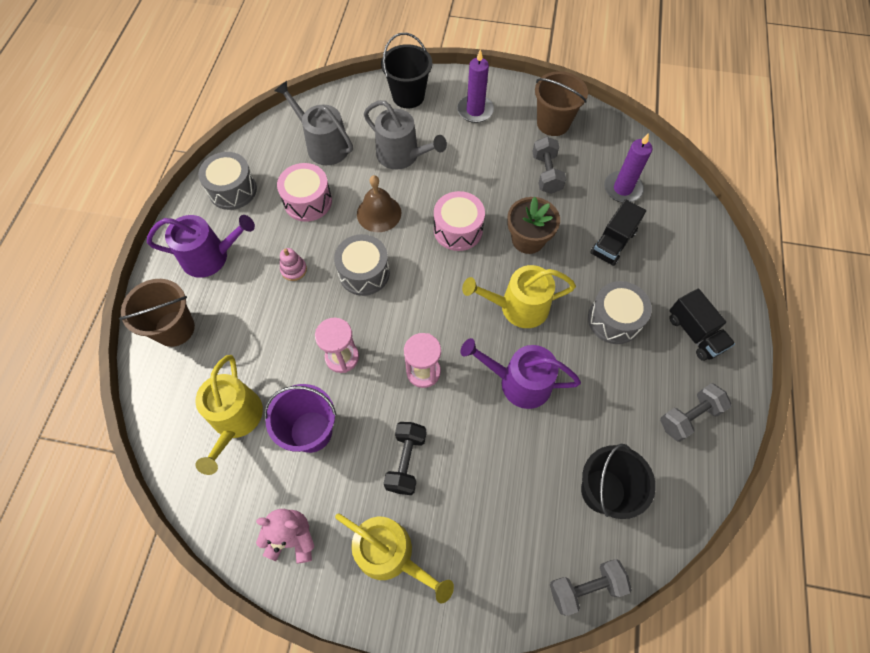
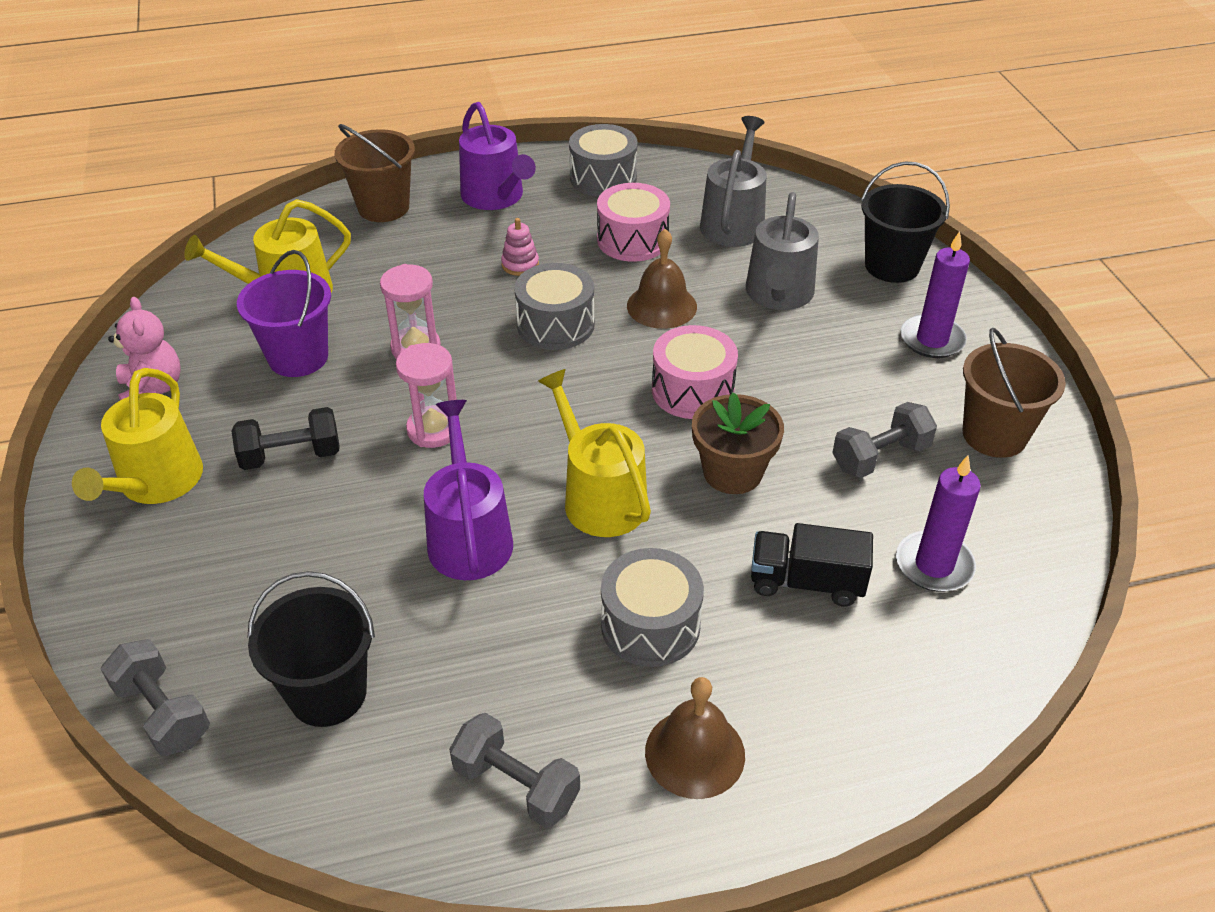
camera: 65 degrees right, 20 degrees down
black truck [669,289,735,361] -> brown bell [645,677,745,799]

